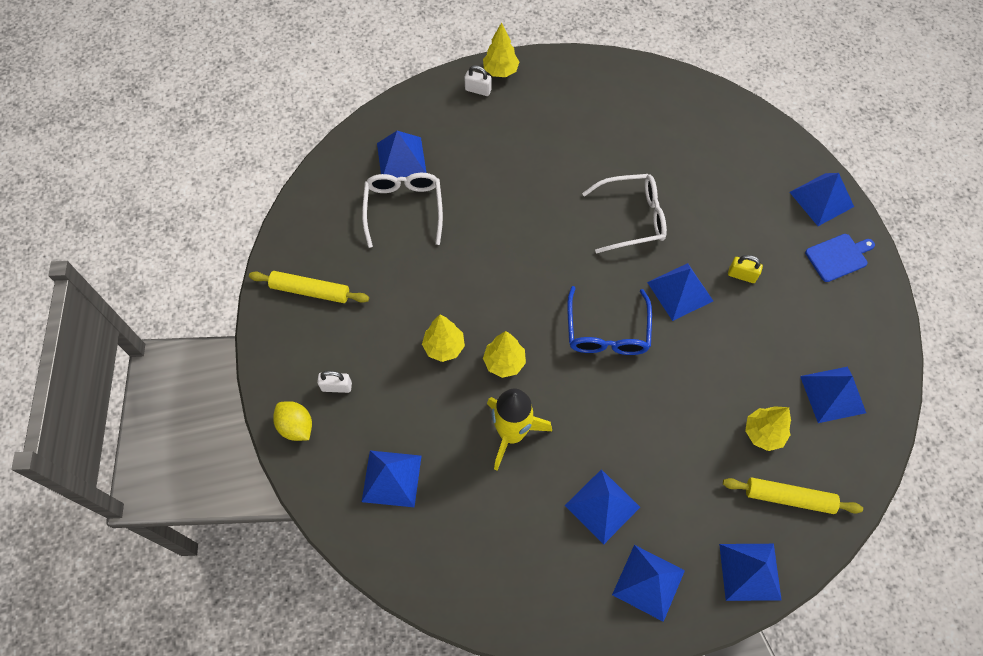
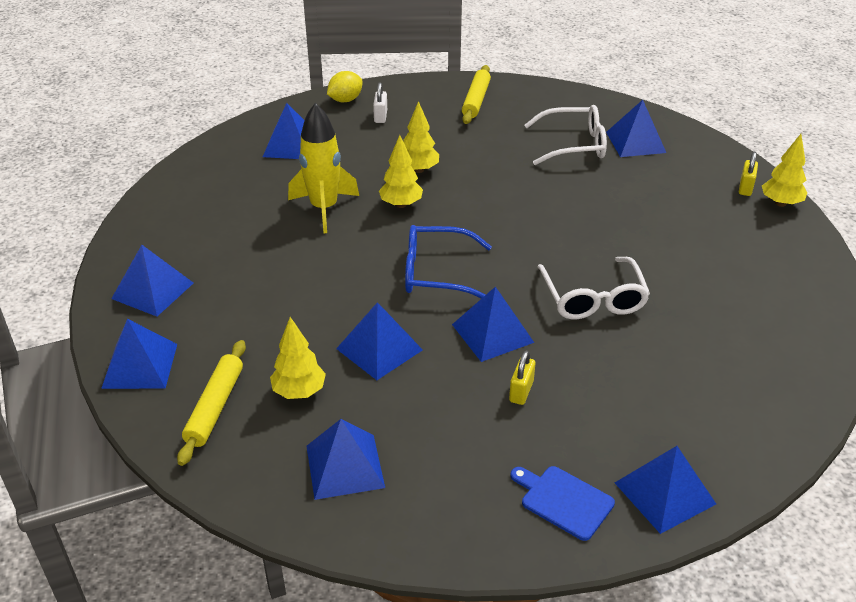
camera: 90 degrees right, 25 degrees down
white padlock [465,65,492,96] -> yellow padlock [739,152,758,196]
blue pyramid [565,469,640,544] -> blue pyramid moved to [336,302,423,380]
blue cutting board [805,234,875,282] -> blue cutting board turned 150 degrees clockwise [511,466,615,541]

